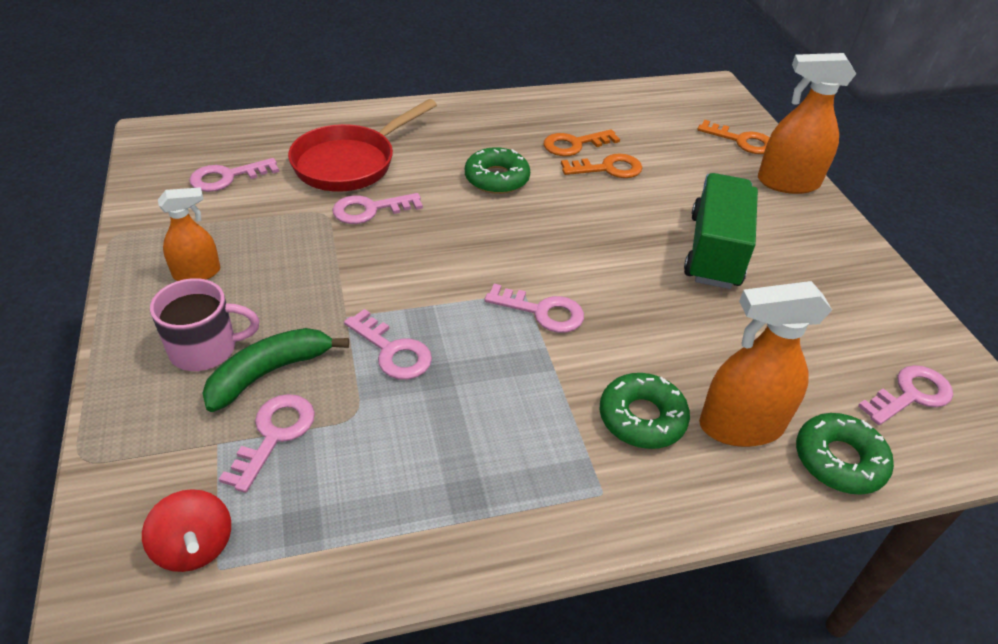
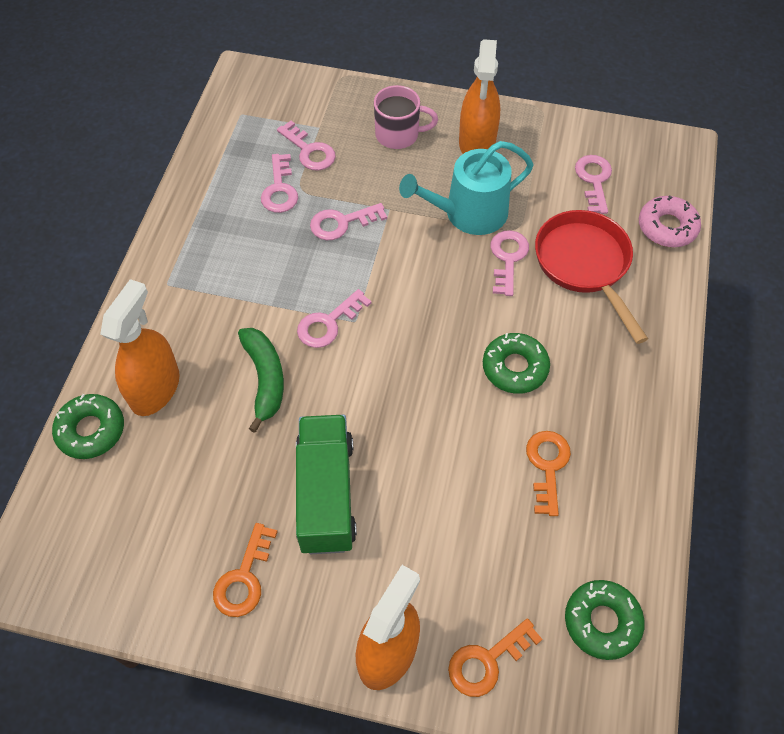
camera: 120 degrees right, 15 degrees up
red spinning top [142,489,231,572] -> none
pink mug [150,278,259,371] -> pink mug turned 105 degrees counterclockwise [374,85,438,149]
orange spray bottle [158,187,220,281] -> orange spray bottle [459,39,500,154], size x1.66
green banana [202,328,349,412] -> green banana moved to [238,328,284,433]
orange key [561,153,642,178] -> orange key moved to [213,523,278,617]
green donut [599,373,690,449] -> green donut moved to [565,580,645,660]
green truck [684,173,758,289] -> green truck turned 135 degrees counterclockwise [296,415,357,554]
pink key [858,365,953,425] -> pink key moved to [261,154,298,213]
none -> turquoise watering can [399,141,534,235]
none -> pink donut [639,196,701,247]

